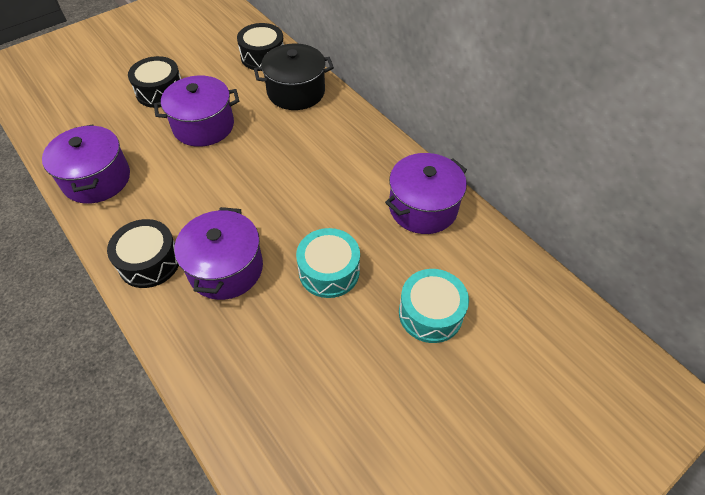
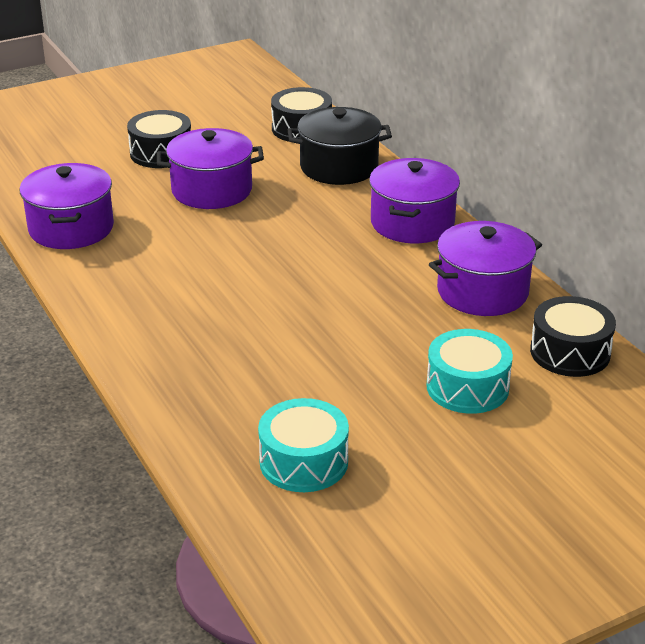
camera: 10 degrees right, 20 degrees down
black drum [107,219,179,288] -> black drum moved to [530,296,616,377]
purple pot [174,207,263,300] -> purple pot moved to [369,158,460,243]
turquoise drum [296,228,360,298] -> turquoise drum moved to [258,398,349,492]

